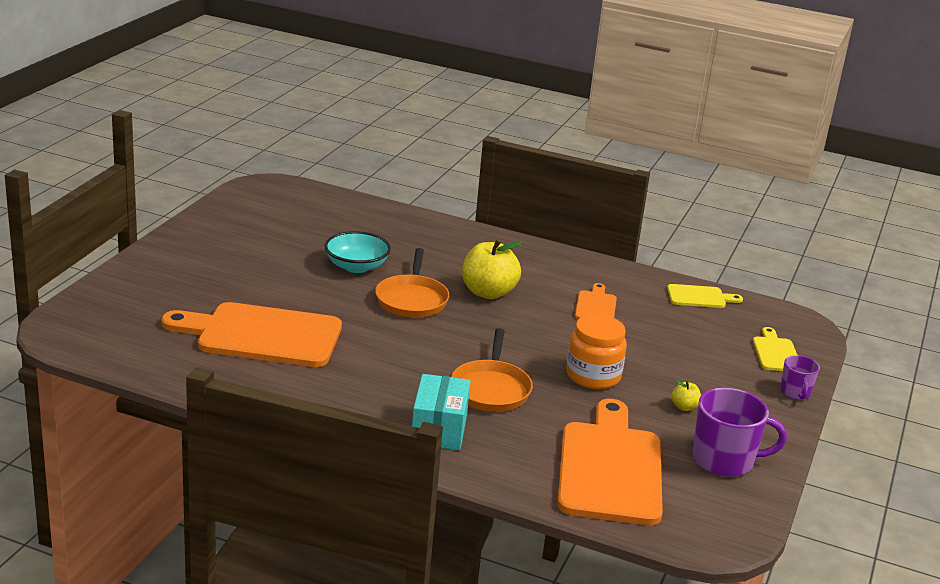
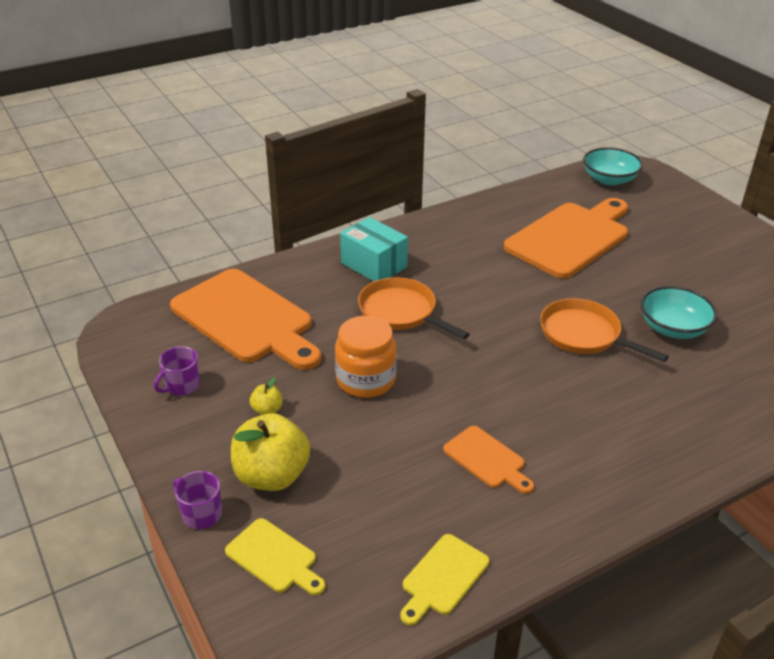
camera: 130 degrees right, 10 degrees up
yellow apple [462,239,522,299] -> yellow apple moved to [231,413,310,491]
purple mug [692,388,787,477] -> purple mug [154,346,200,396], size x0.55
none -> turquoise bowl [583,147,643,186]

